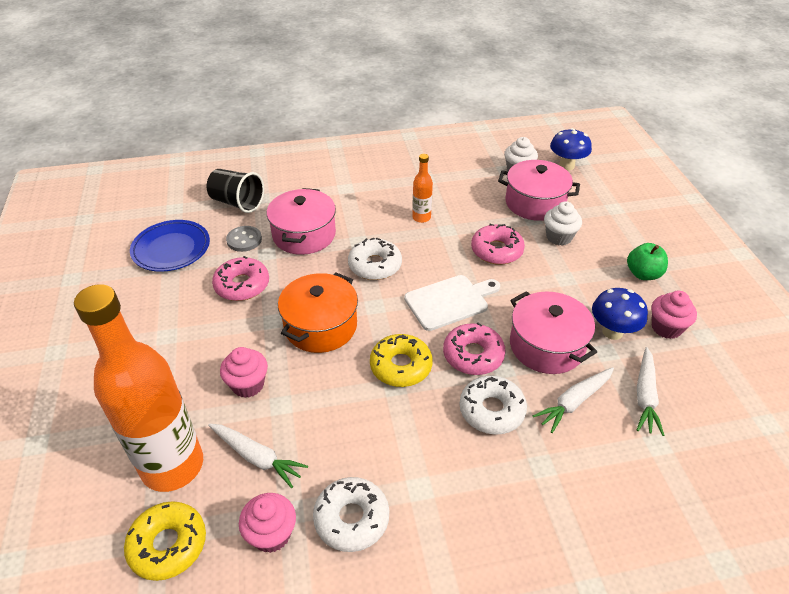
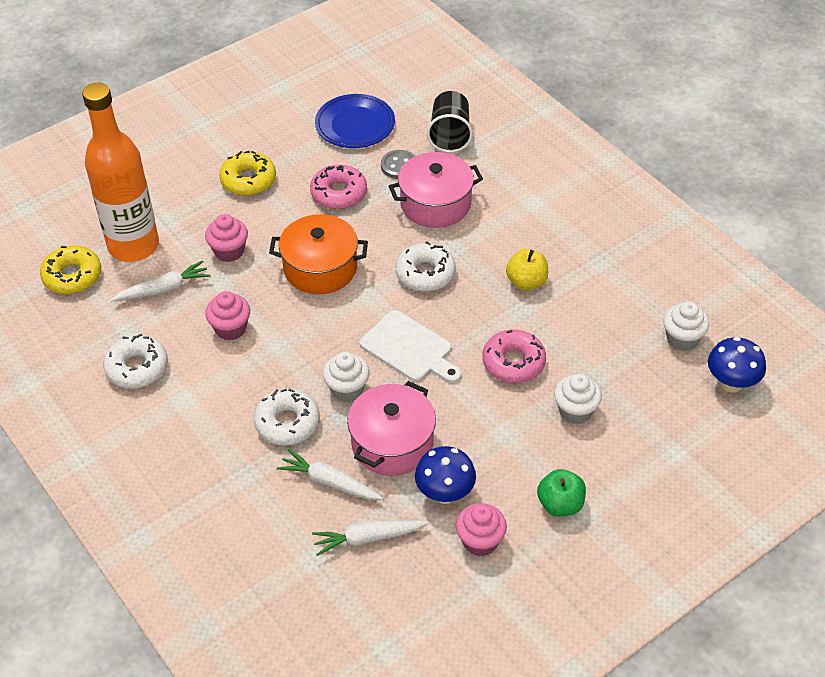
camera: 65 degrees right, 5 degrees up
white carrot [208,424,308,488] -> white carrot turned 120 degrees counterclockwise [111,261,210,301]
pink cupcake [239,493,296,553] -> pink cupcake moved to [205,291,250,340]
yellow donut [370,334,433,387] -> yellow donut moved to [219,151,276,196]
orange bottle [412,154,433,223] -> yellow apple [506,249,548,290]
pink donut [443,323,506,375] -> white cupcake [323,352,369,402]
pink pot [498,160,580,221] -> none

